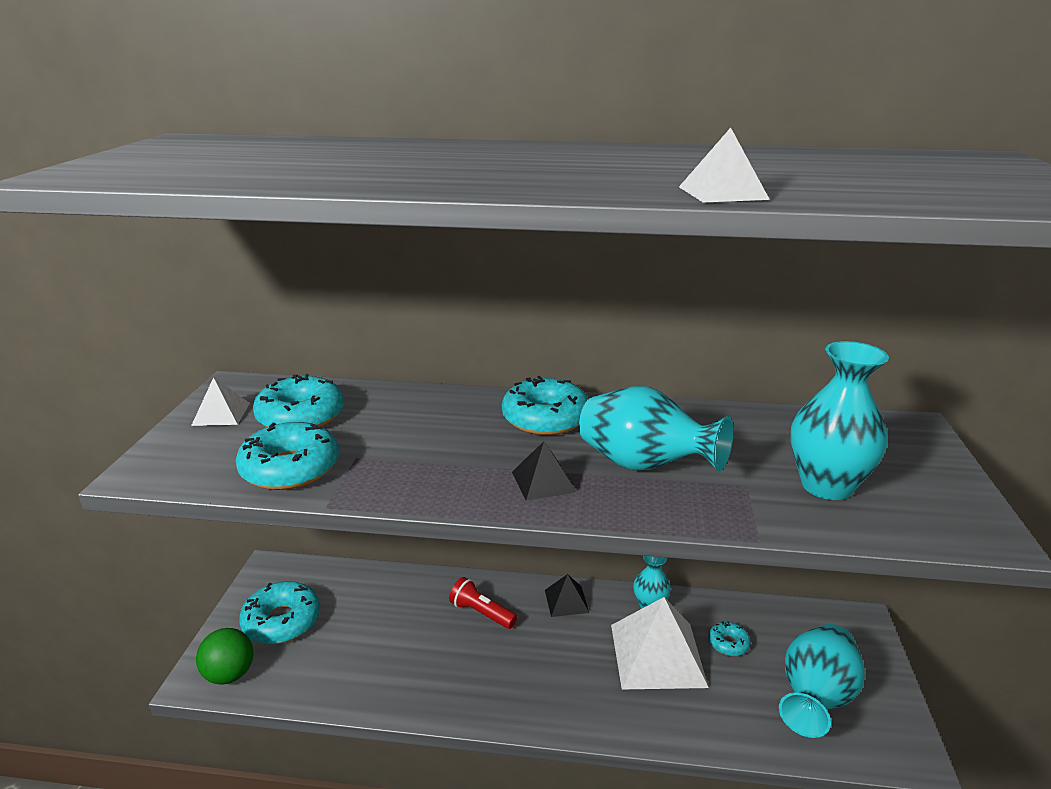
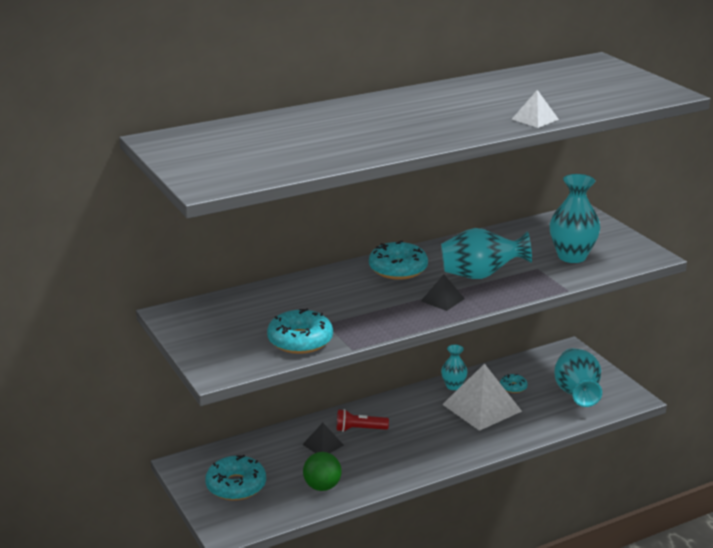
camera: 35 degrees left, 0 degrees up
white pyramid [191,377,250,426] -> none
green ball [196,628,254,684] -> green ball moved to [303,452,342,491]
turquoise donut [253,374,344,427] -> none
black pyramid [545,574,589,617] -> black pyramid moved to [302,423,344,453]

